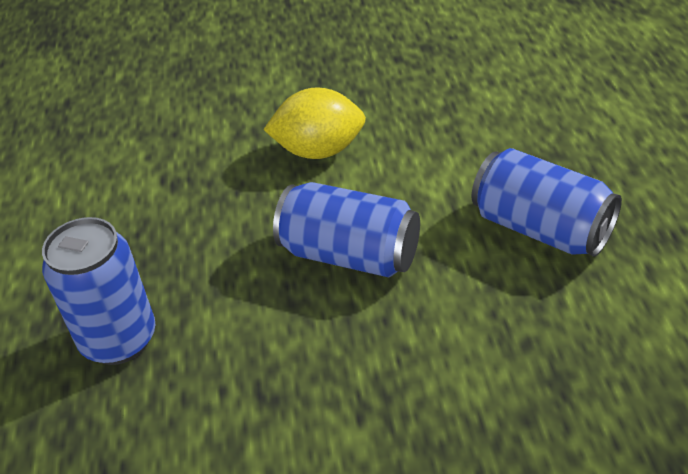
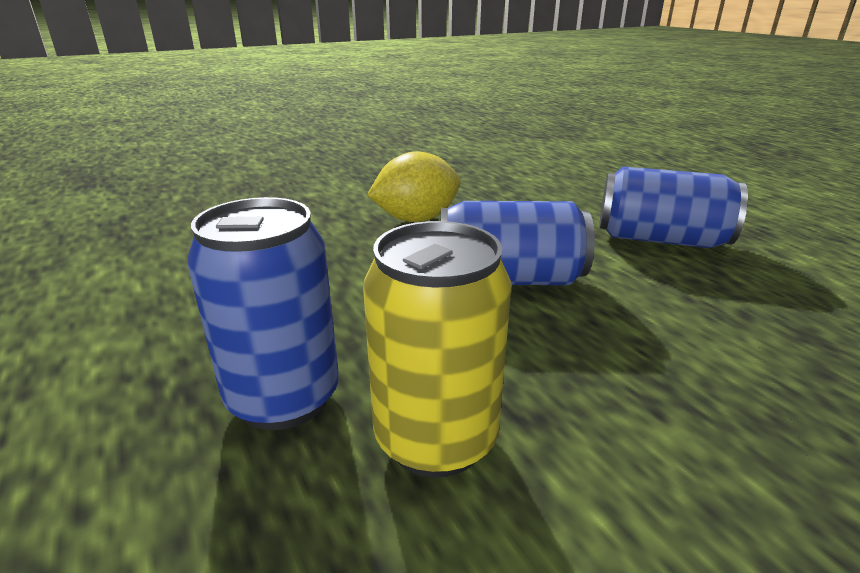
camera: 25 degrees left, 15 degrees down
none -> yellow can [363,221,512,477]

